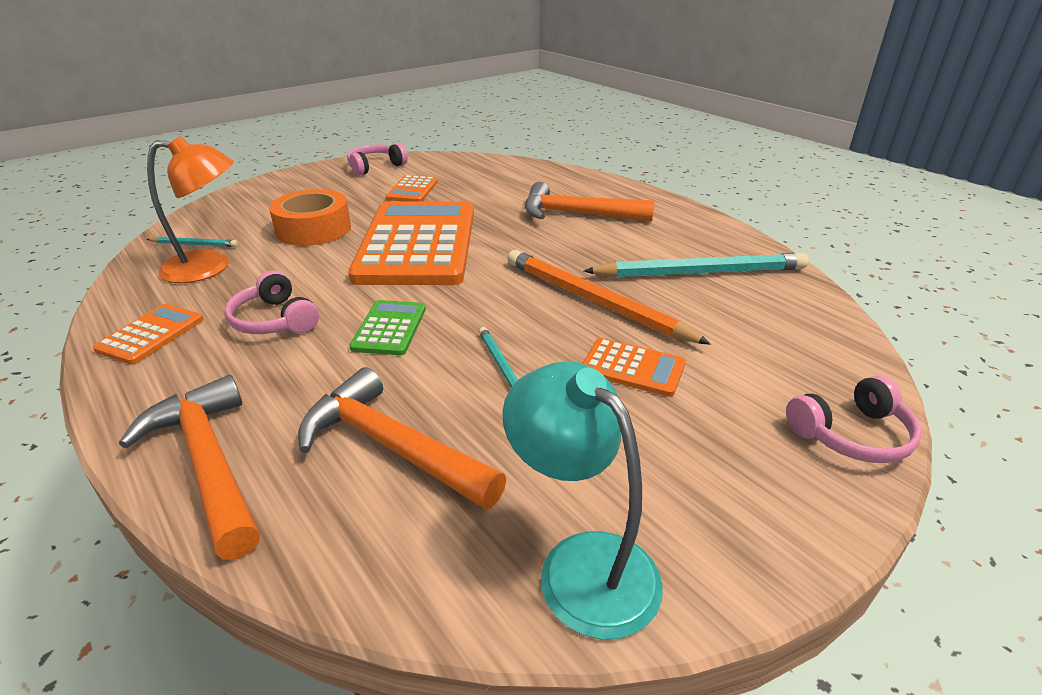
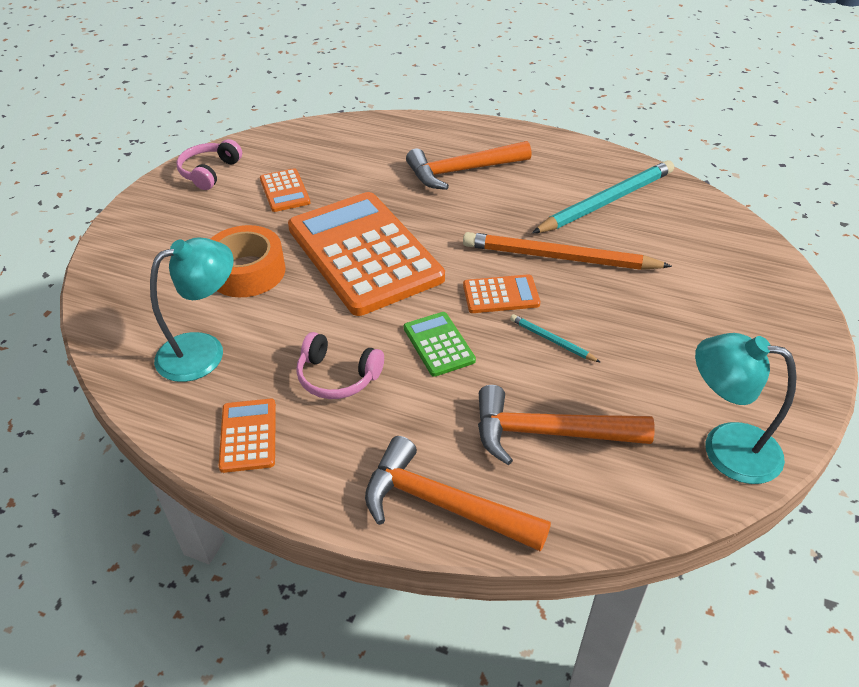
camera: 30 degrees left, 10 degrees up
orange lamp [147,136,234,283] -> turquoise lamp [150,237,234,382]
turquoise pencil [147,237,238,247] -> none
orange calculator [582,338,686,397] -> orange calculator moved to [463,274,540,313]
pink headphones [786,375,922,463] -> none

